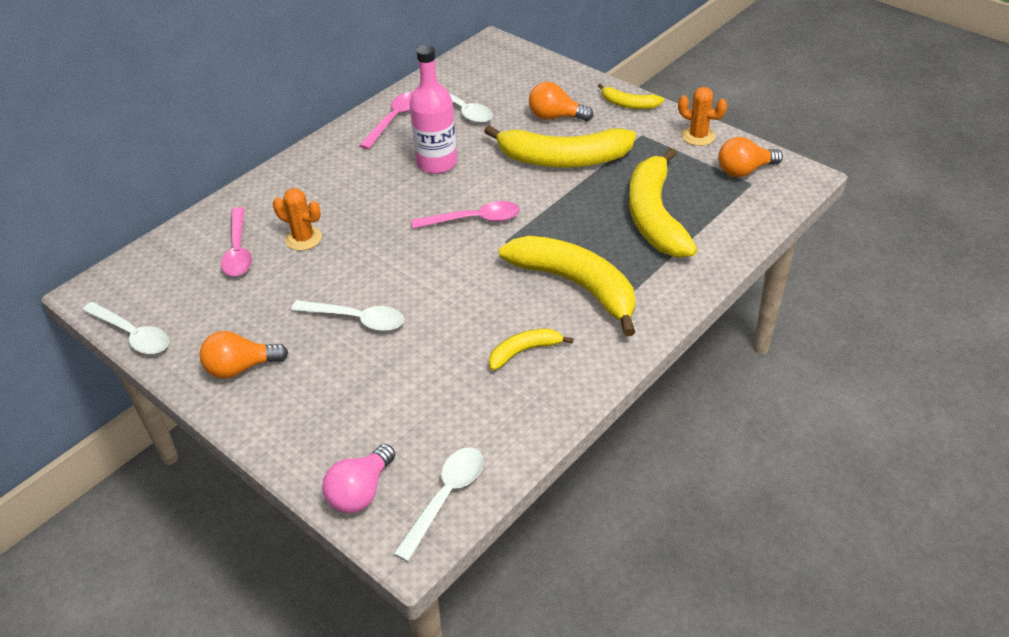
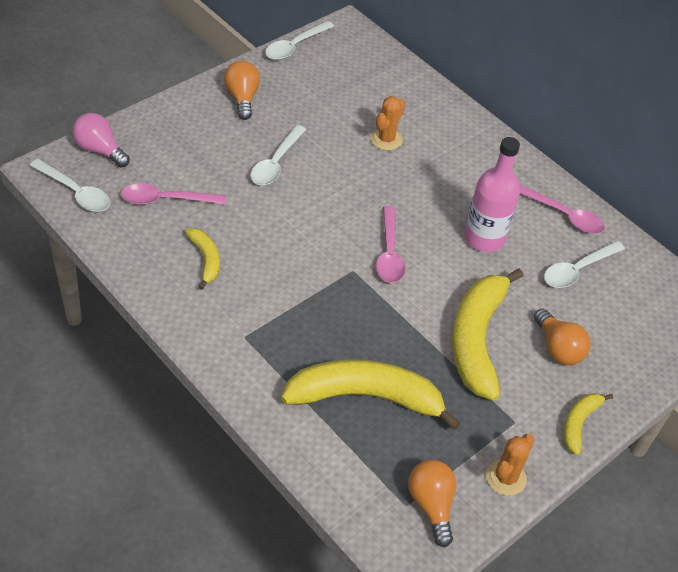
camera: 90 degrees right, 5 degrees up
pink spoon [221,207,252,276] -> pink spoon moved to [121,183,226,205]
yellow banana [499,236,635,337] -> none
orange light bulb [529,82,594,121] -> orange light bulb turned 135 degrees clockwise [534,309,590,365]

